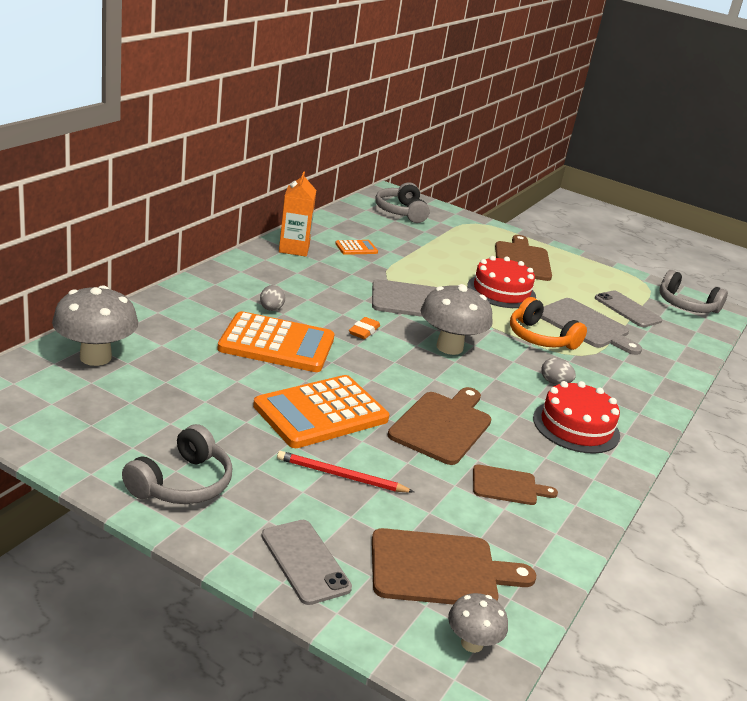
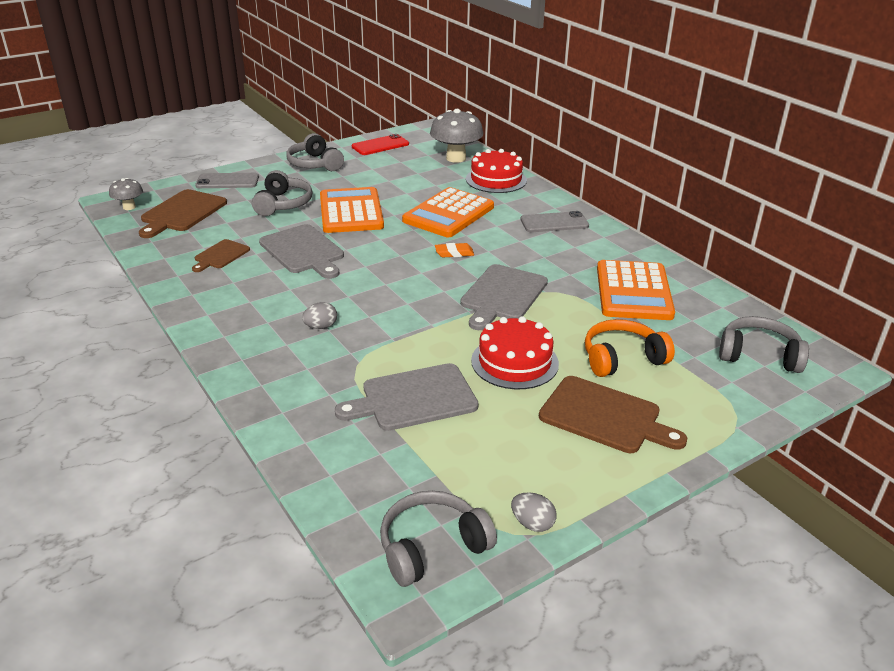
camera: 120 degrees right, 5 degrees up
grey egg [260,285,286,311] -> grey egg moved to [511,492,557,532]
red pencil [277,451,414,493] -> grey headphones [252,170,313,216]
orange carton [279,171,316,257] -> none
orange calculator [335,240,378,255] -> orange calculator [597,260,675,320], size x2.24
orange eraser [349,317,380,339] -> orange eraser turned 60 degrees counterclockwise [435,243,474,258]
brown cutting board [388,387,492,465] -> grey cutting board [259,224,344,279]
grey mushroom [421,284,493,355] -> none
orange headphones [510,297,587,350] -> orange headphones moved to [585,319,675,377]
red cake [533,381,620,454] -> red cake moved to [466,149,527,193]
grey phone [595,290,662,327] -> grey phone moved to [520,211,589,232]
none -> red phone [352,134,409,155]

